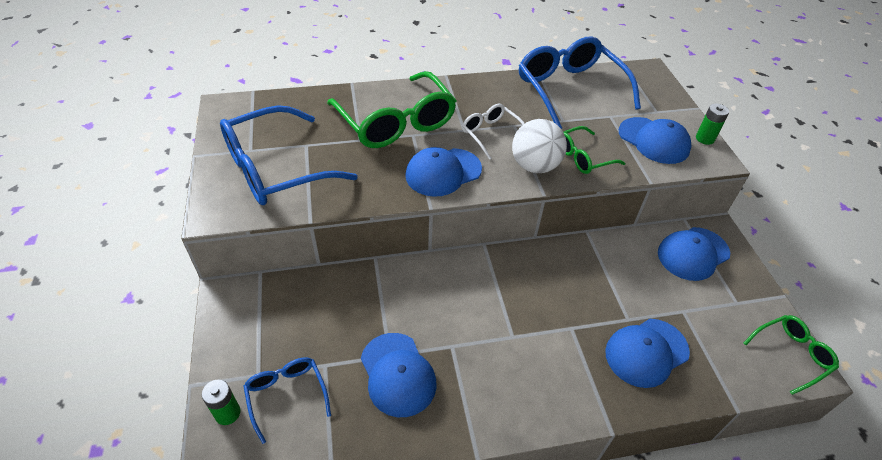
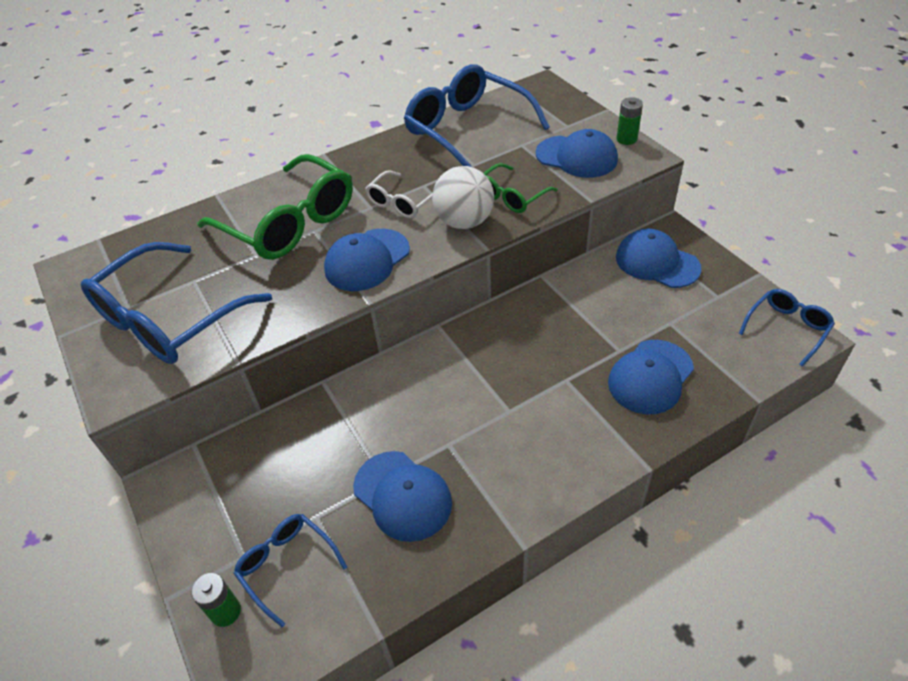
camera: 15 degrees left, 0 degrees up
white glasses [462,104,525,160] -> white glasses turned 90 degrees counterclockwise [365,170,433,218]
blue cap [658,227,730,281] -> blue cap turned 90 degrees clockwise [616,229,701,288]
green glasses [744,315,839,395] -> blue glasses [739,289,835,367]

